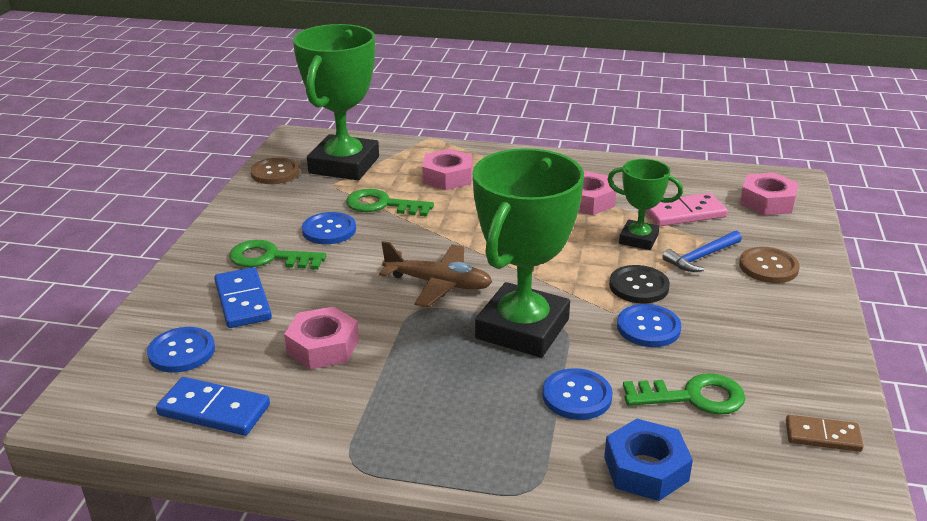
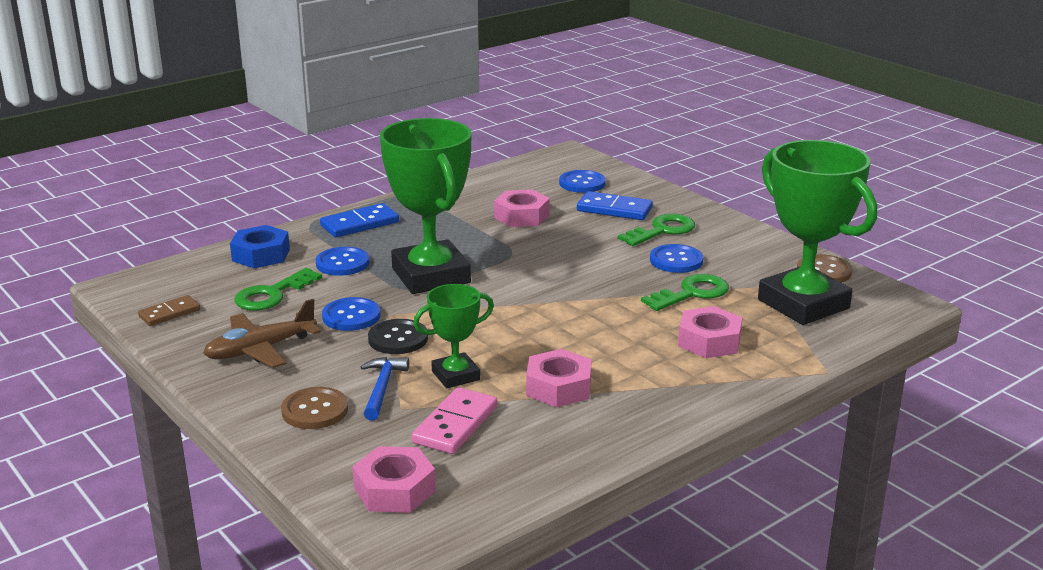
camera: 130 degrees right, 5 degrees down
blue domino [156,377,270,436] -> blue domino moved to [320,203,399,237]
brown plane [379,241,492,307] -> brown plane moved to [203,299,321,368]

